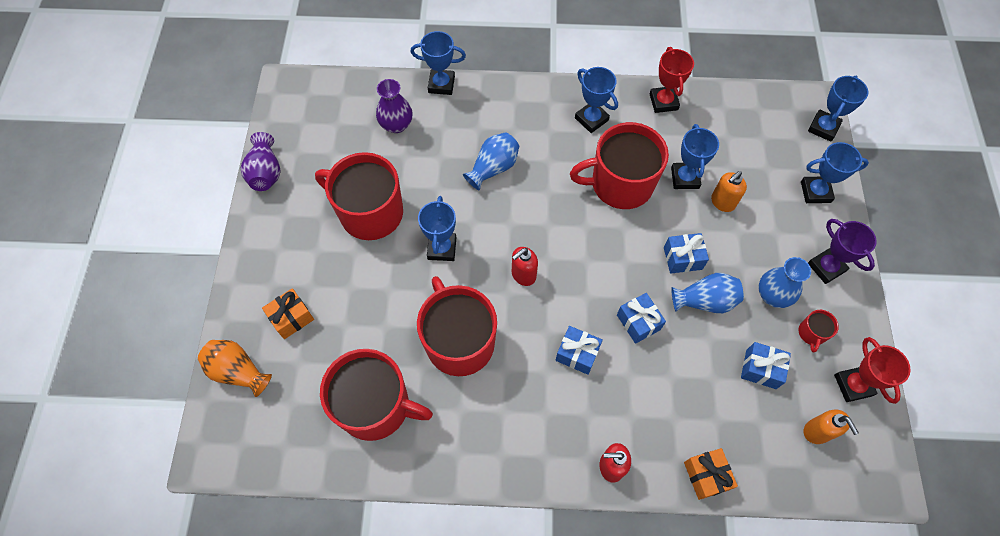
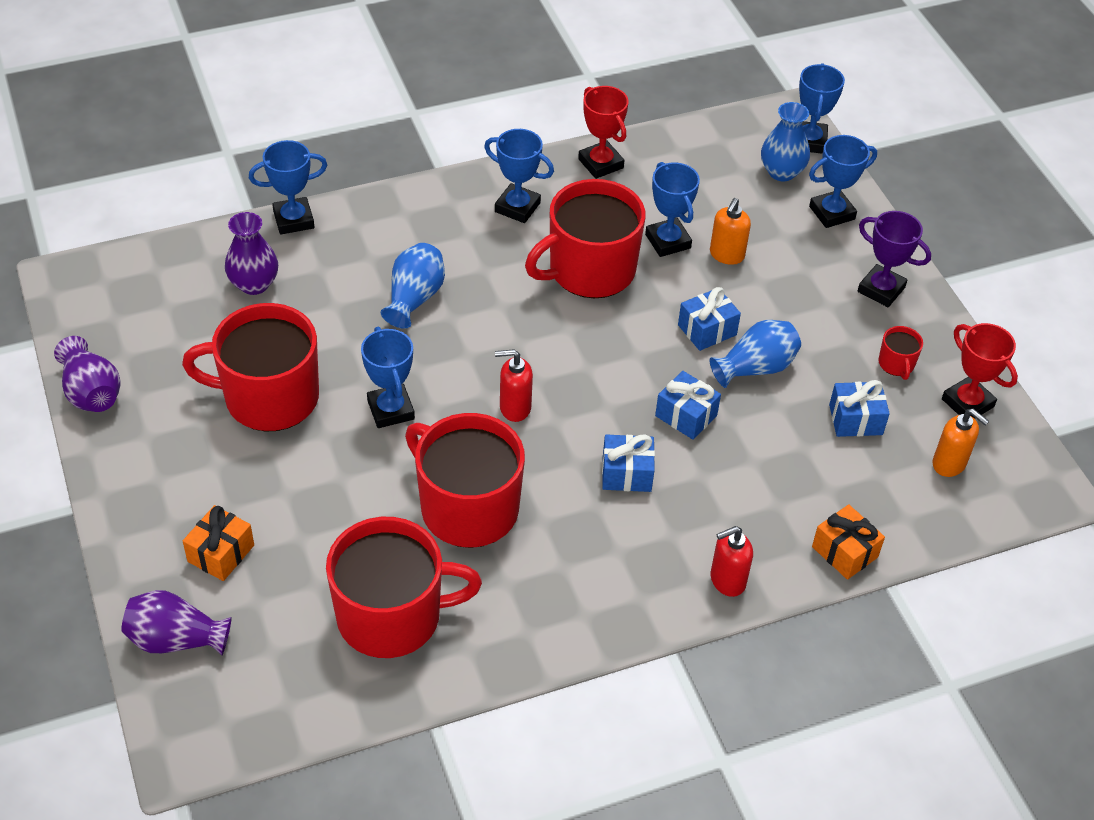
camera: 25 degrees left, 15 degrees down
orange vase [198,340,272,397] -> purple vase [121,590,232,655]
red soap dispenser [512,247,538,286] -> red soap dispenser turned 60 degrees clockwise [495,349,533,422]
blue vase [759,257,811,308] -> blue vase moved to [761,102,810,181]

